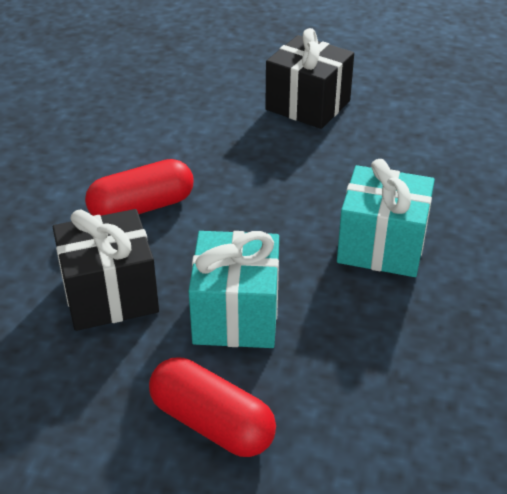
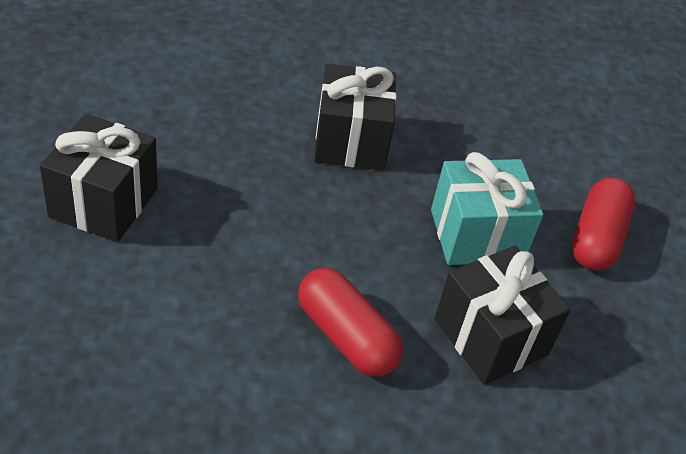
camera: 110 degrees left, 5 degrees up
turquoise gift [337,159,435,277] -> black gift [314,64,397,170]

